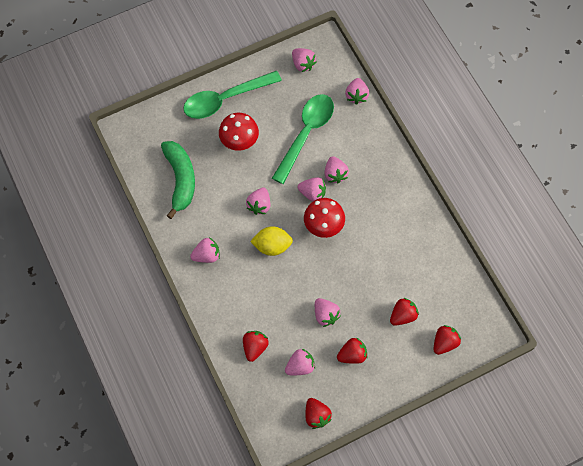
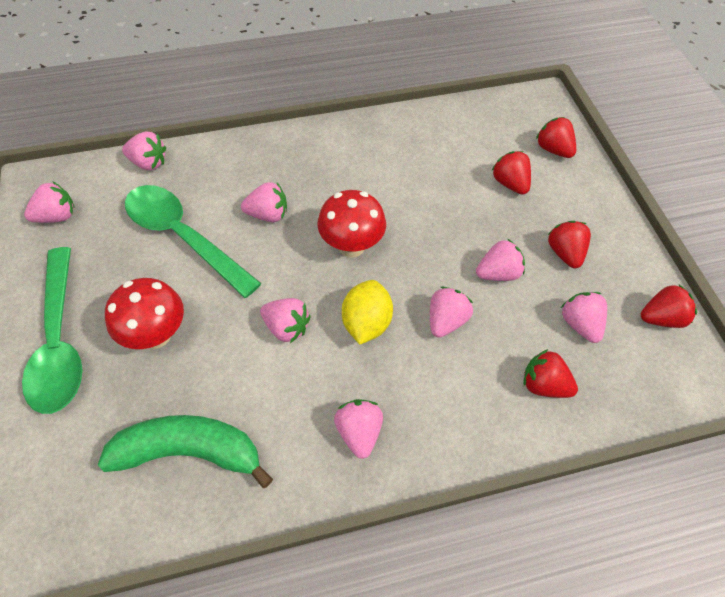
camera: 80 degrees left, 10 degrees down
pink strawberry [297,177,326,202] -> pink strawberry moved to [430,287,473,338]

